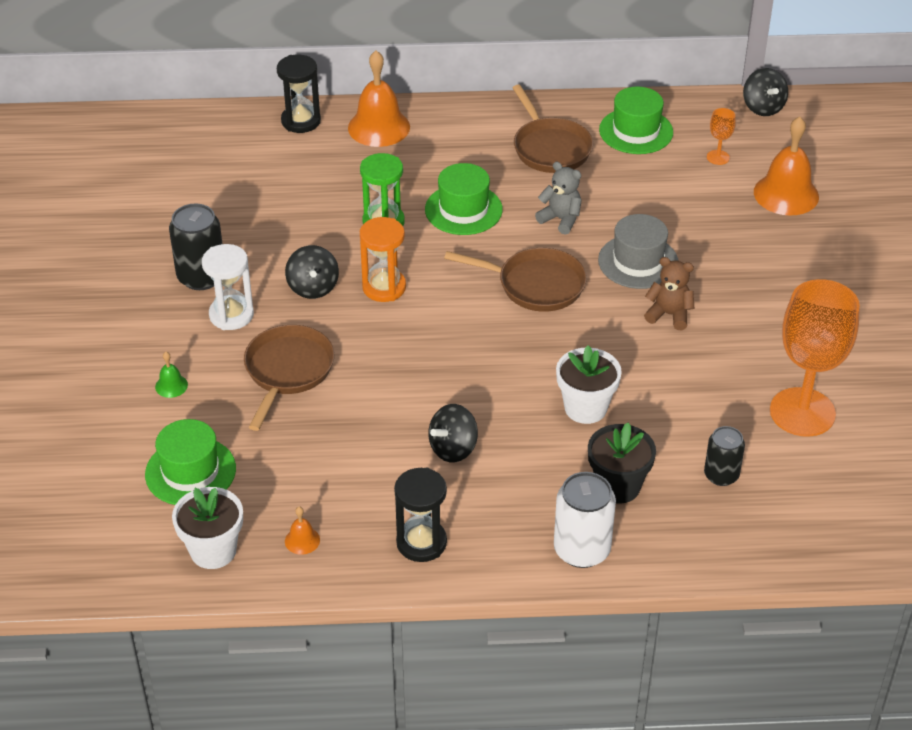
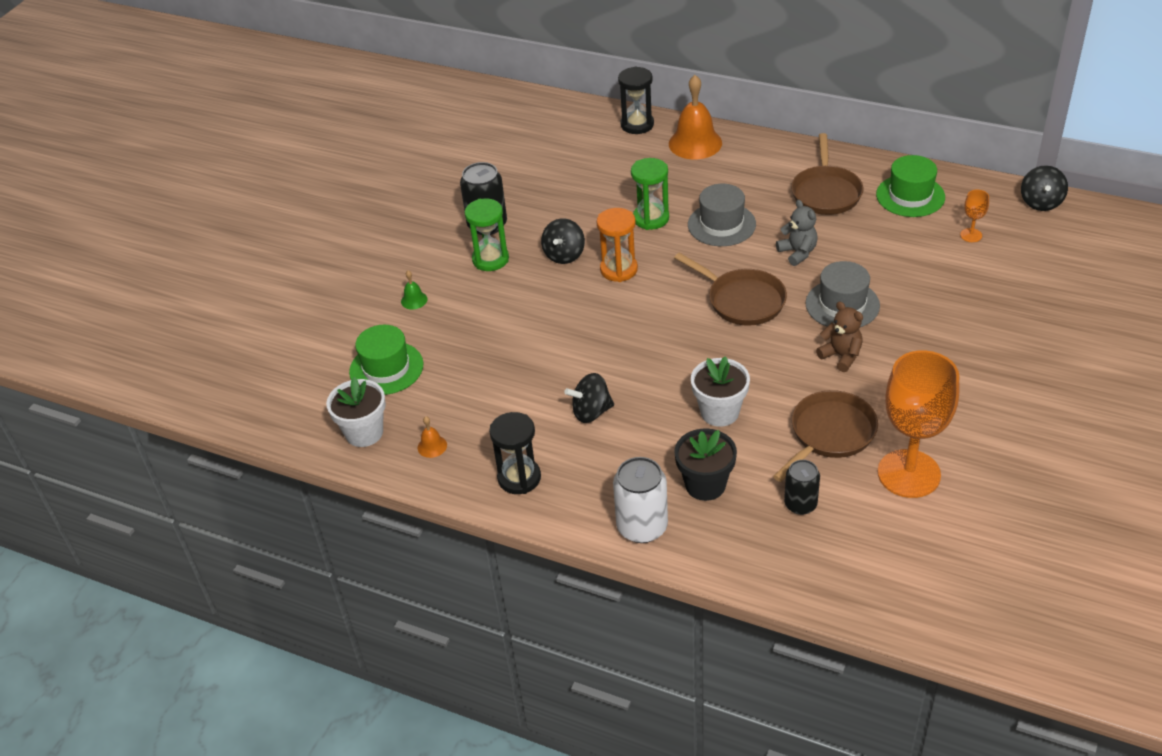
camera: 30 degrees right, 0 degrees up
white hourglass [202,244,254,330] -> green hourglass [465,199,509,271]
brown pan [244,325,335,431] -> brown pan moved to [773,390,878,482]
green hat [425,163,503,235] -> grey hat [688,184,756,246]
orange bell [754,116,819,216] -> none

